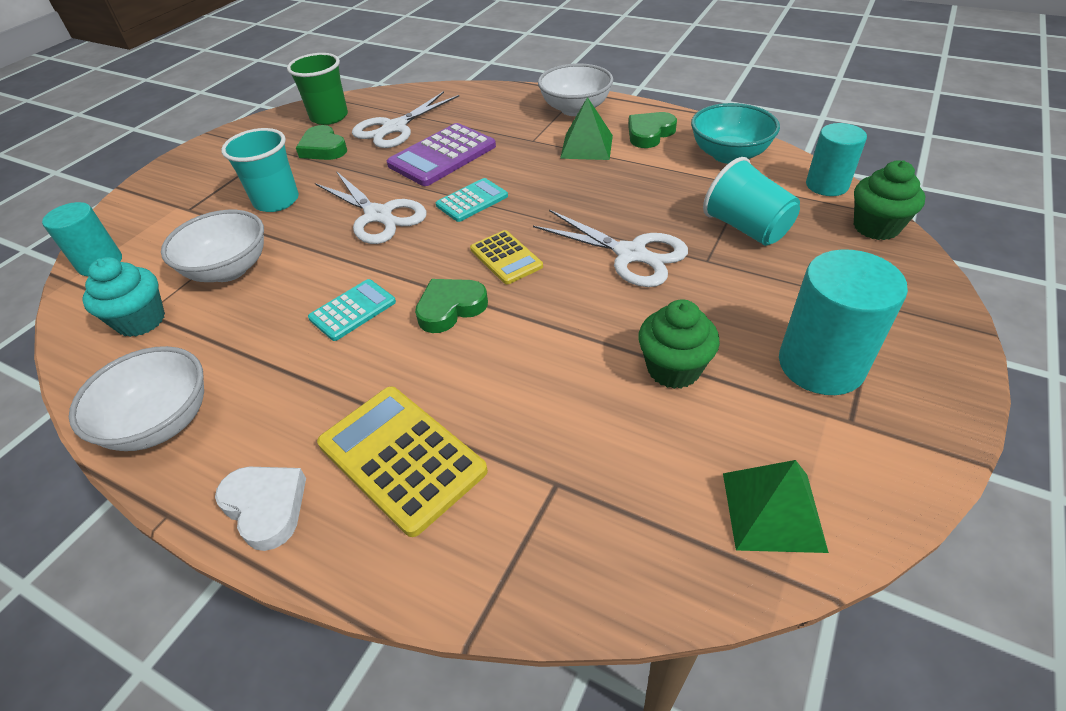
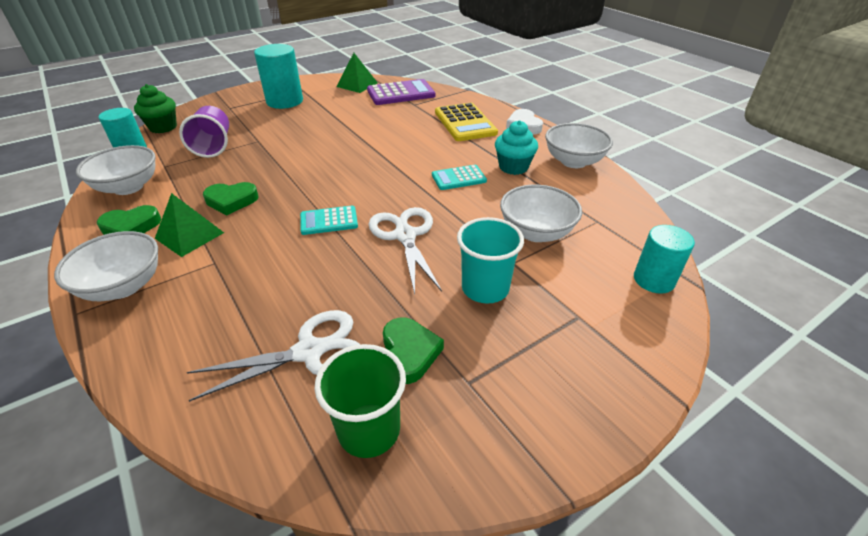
camera: 155 degrees left, 5 degrees down
turquoise cupcake [82,257,165,337] -> turquoise cupcake moved to [495,120,538,175]
purple calculator [387,123,496,186] -> purple calculator moved to [367,79,436,105]
green heart [415,279,488,333] -> green heart moved to [203,182,258,215]
yellow calculator [470,230,543,284] -> none
white scissors [533,210,688,287] -> none
green cupcake [638,299,720,389] -> none
turquoise bowl [691,103,780,164] -> white bowl [76,145,156,195]
turquoise cup [703,157,800,246] -> purple cup [179,106,229,158]

